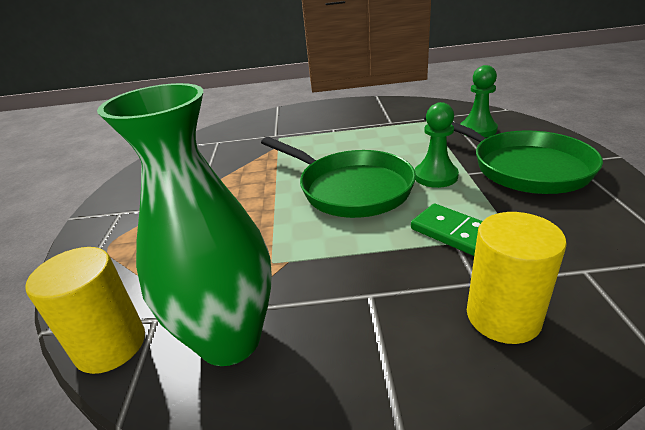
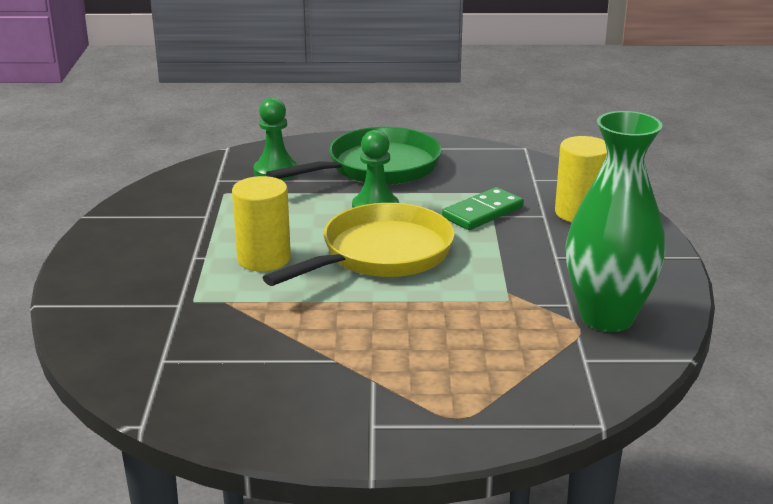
camera: 90 degrees left, 5 degrees down
yellow cylinder [25,247,145,374] -> yellow cylinder moved to [232,176,291,271]
green pan [261,137,416,218] -> yellow pan [263,203,455,286]

